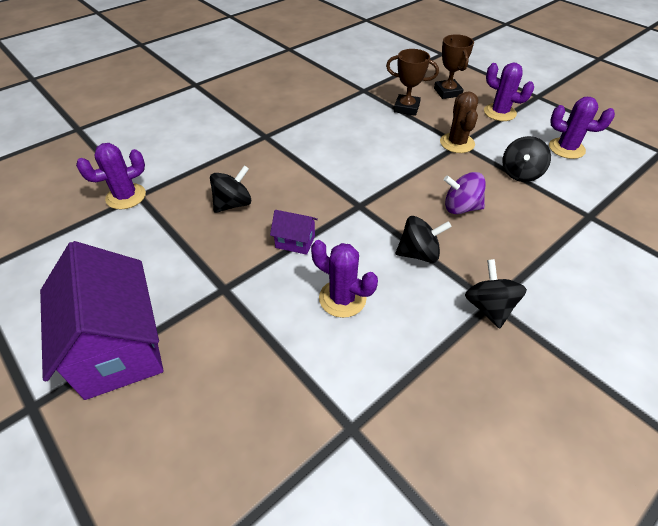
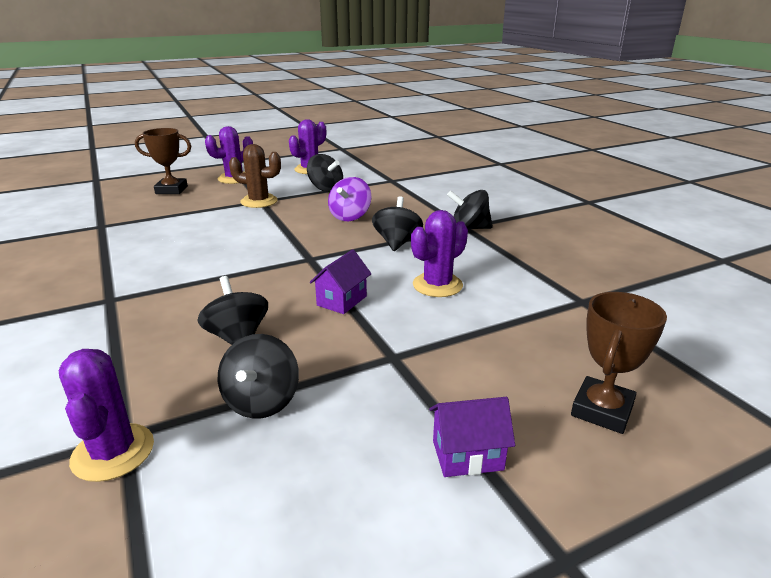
camera: 75 degrees left, 20 degrees down
purple house [40,241,164,400] -> purple house [429,397,515,477], size x0.44
brown trophy [386,49,439,116] -> brown trophy moved to [571,292,667,434]
none -> black spinning top [218,334,299,419]

